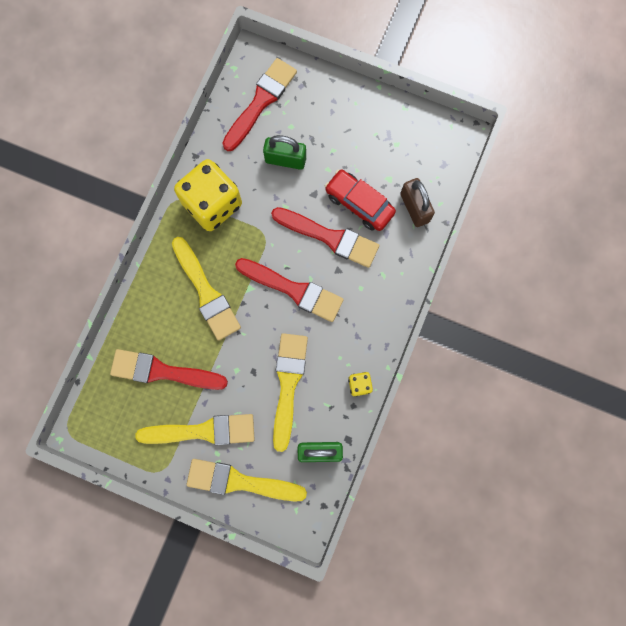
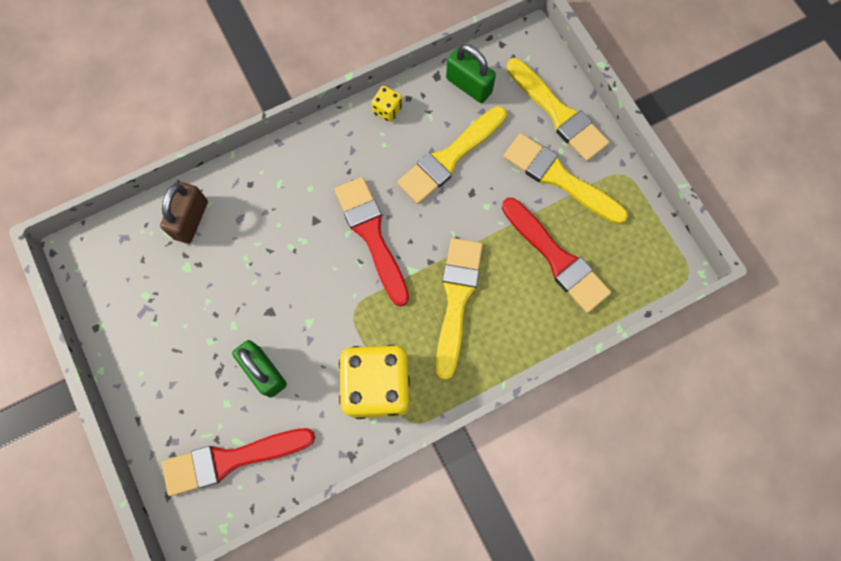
camera: 140 degrees left, 5 degrees down
red brush [271,207,379,268] -> none
red car [325,169,396,231] -> none

